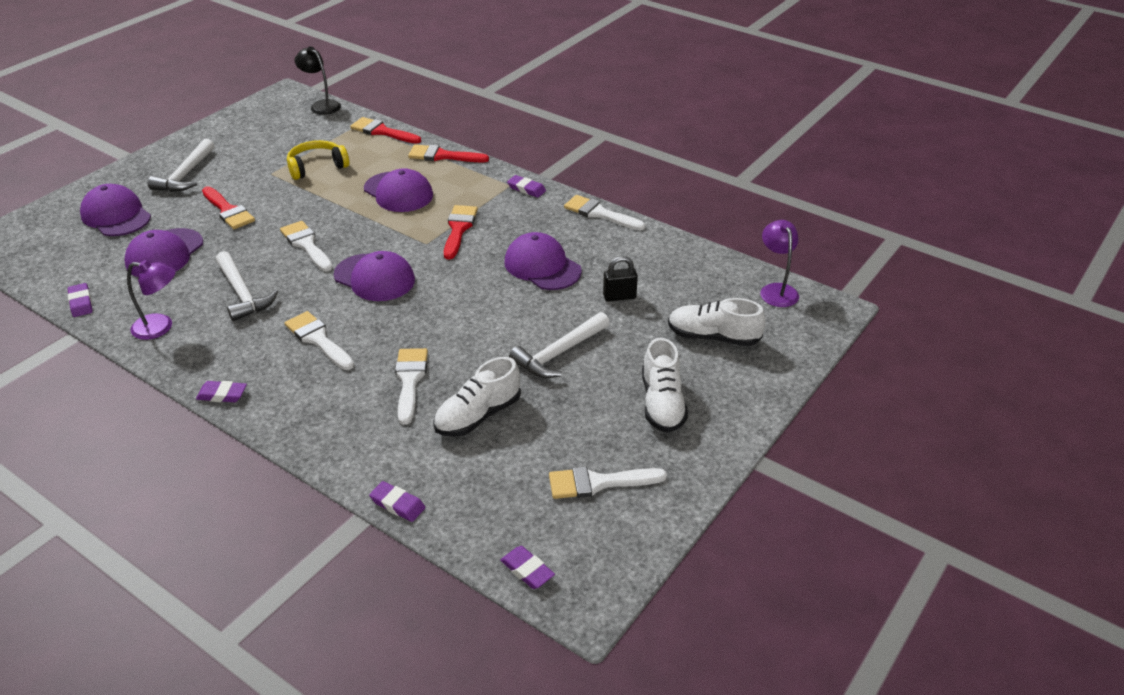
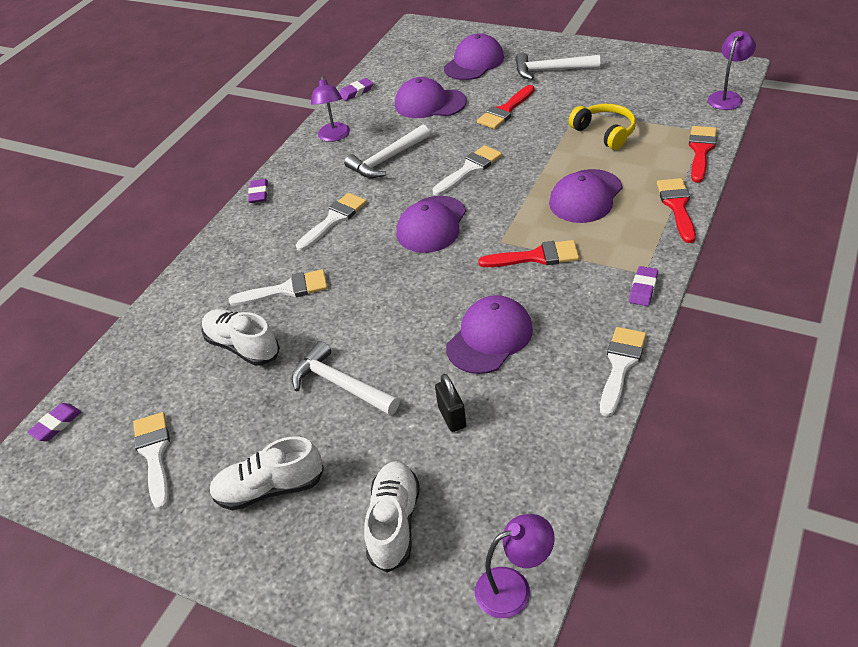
camera: 85 degrees right, 5 degrees up
black lamp [295,46,341,115] -> purple lamp [708,31,756,110]
purple eraser [369,481,425,522] -> none

